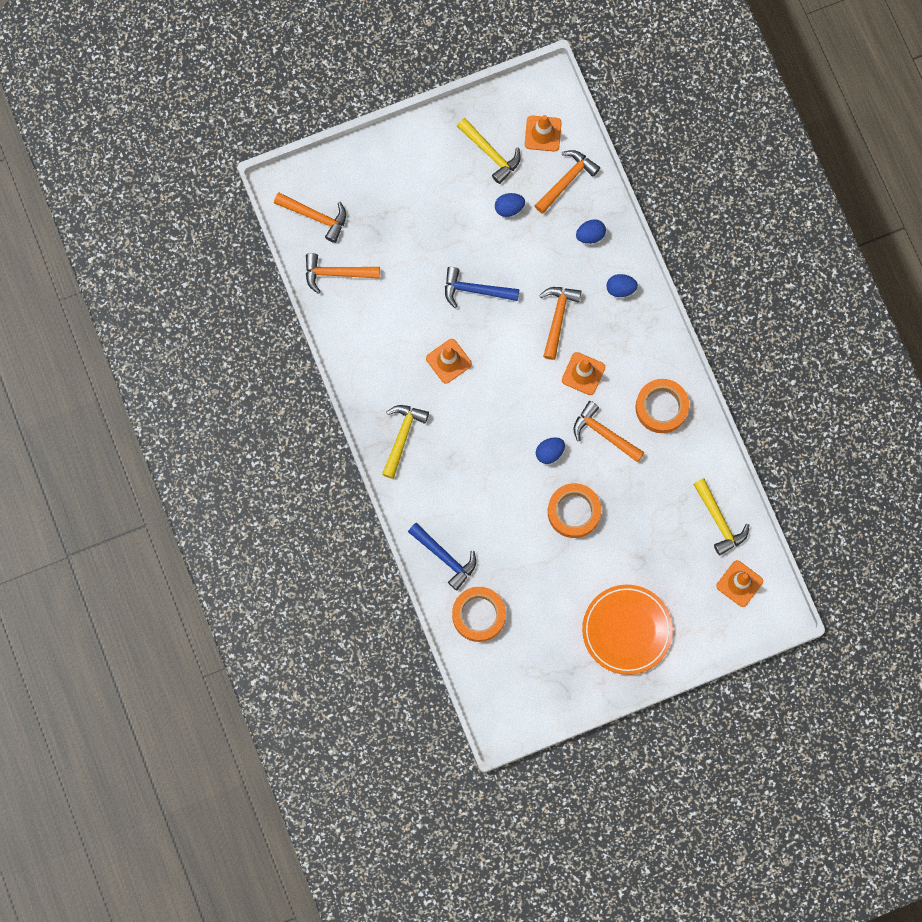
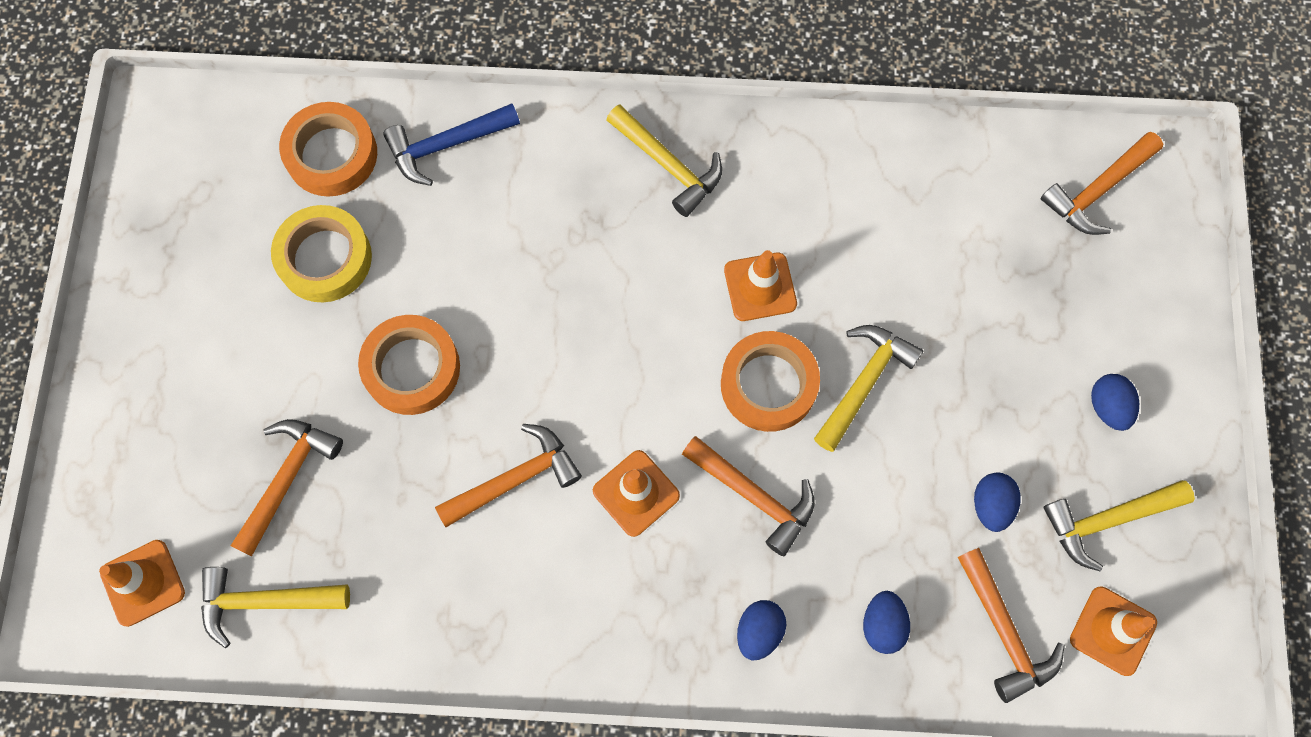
camera: 115 degrees right, 5 degrees down
orange hammer [306,253,380,294] -> orange hammer moved to [231,419,343,557]
blue hammer [445,267,519,308] -> yellow hammer [814,325,924,452]
blue egg [536,437,565,464] -> blue egg moved to [1091,374,1139,431]
orange plate [582,585,673,675] -> none
orange tape [635,379,689,433] -> orange tape moved to [721,331,820,432]
none -> yellow tape [271,205,372,302]

